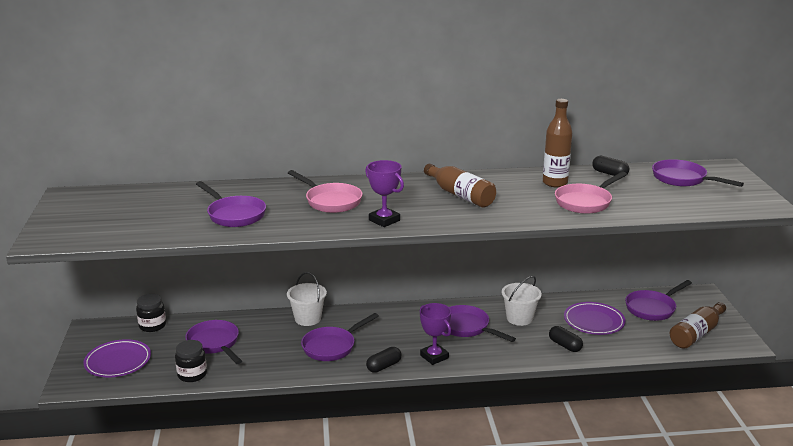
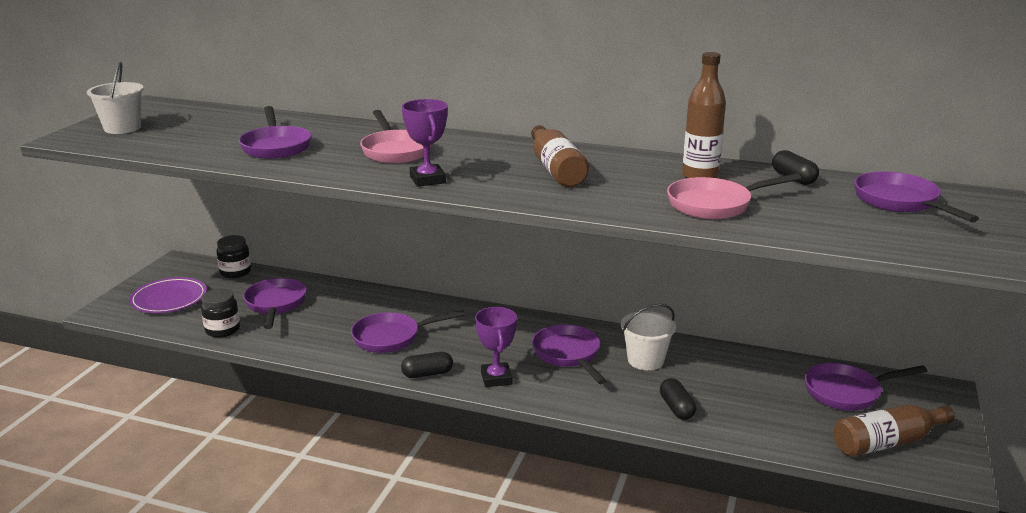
camera: 25 degrees right, 0 degrees up
white bucket [287,272,327,326] -> white bucket moved to [87,62,144,134]
purple plate [564,302,626,335] -> none

